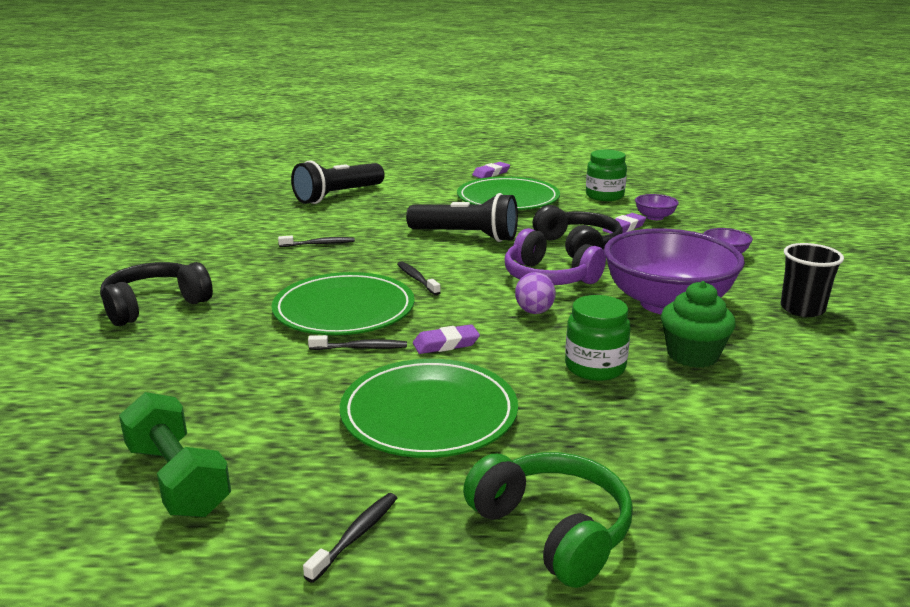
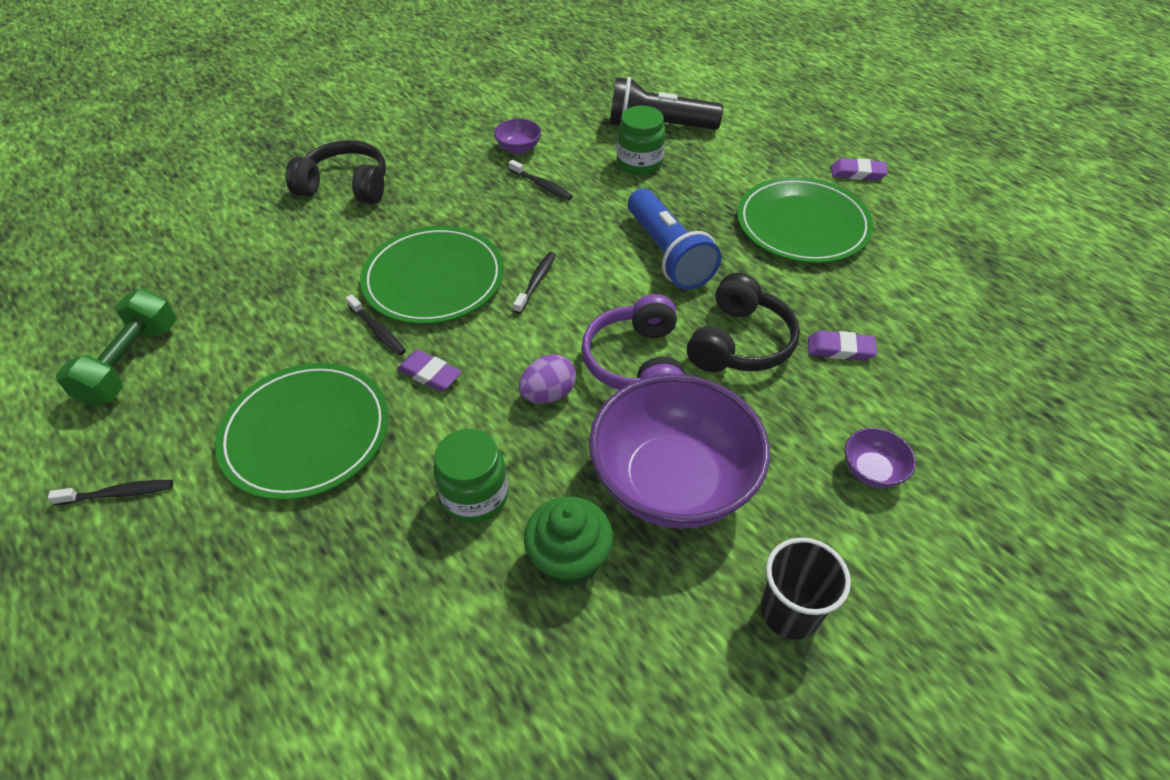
camera: 50 degrees right, 25 degrees up
black flashlight [406,193,518,242] -> blue flashlight [628,189,721,290]
green headphones [463,452,633,588] -> none
green jar [586,150,627,201] -> green jar moved to [617,106,666,175]
purple bowl [635,194,679,220] -> purple bowl moved to [494,119,541,154]

